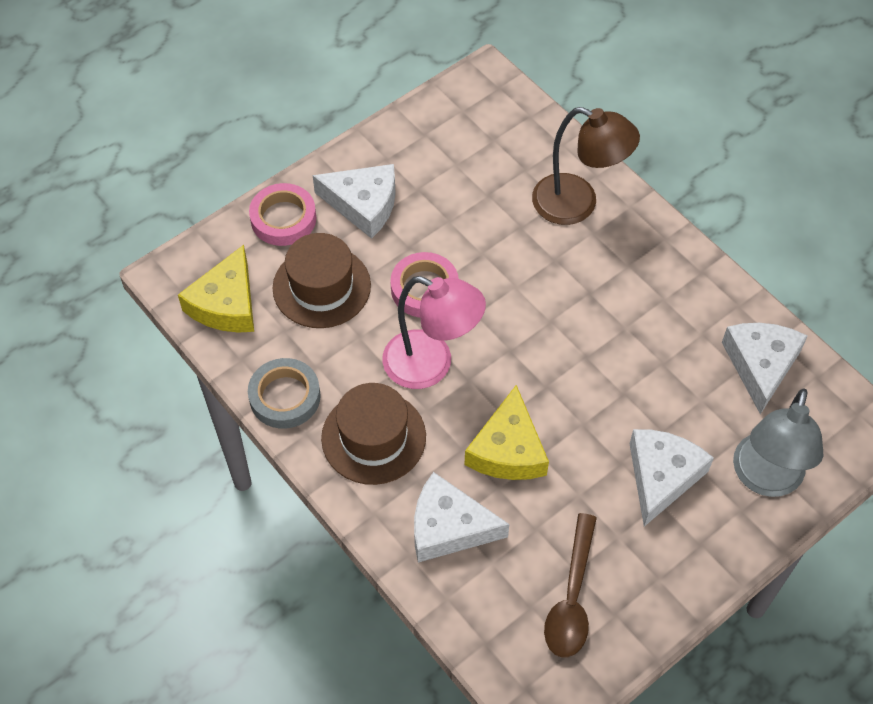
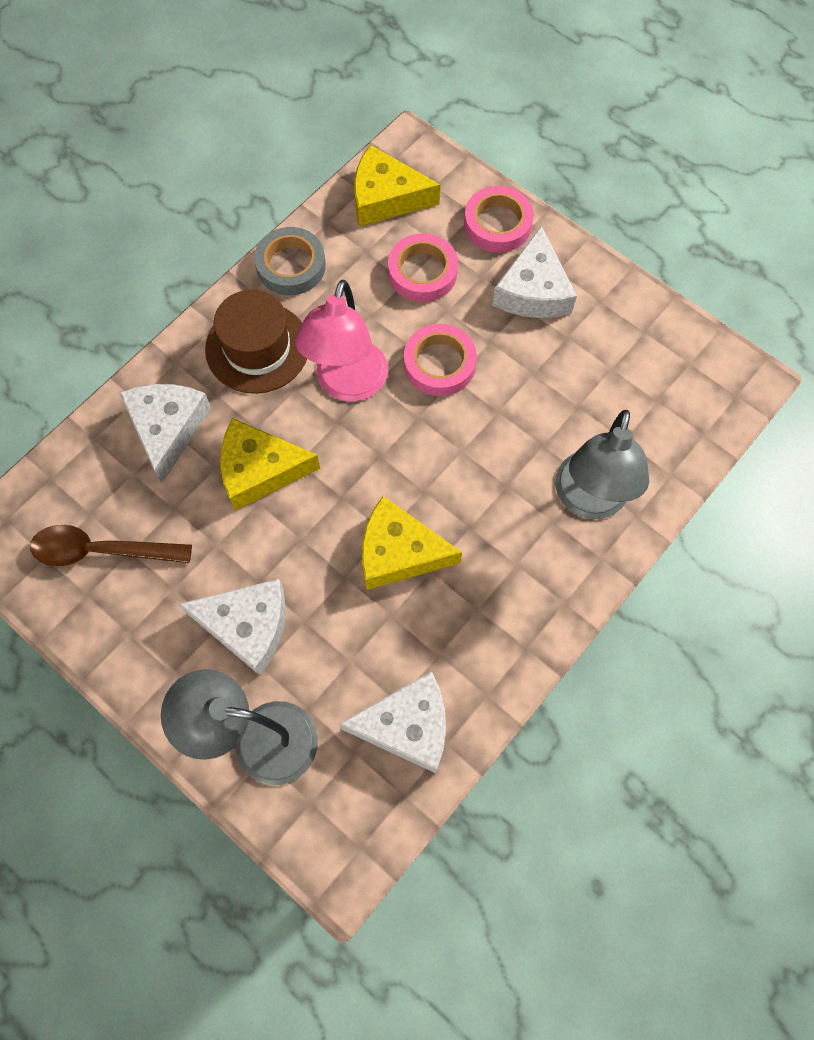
camera: 80 degrees right, 10 degrees up
brown hat [272,233,371,328] -> pink tape [388,233,458,302]
brown lamp [532,107,640,225] -> grey lamp [555,410,649,519]
none -> yellow cheese [362,496,462,590]

